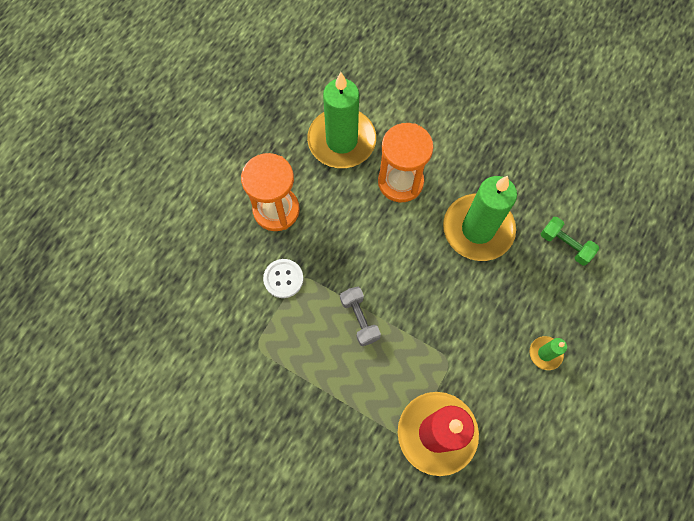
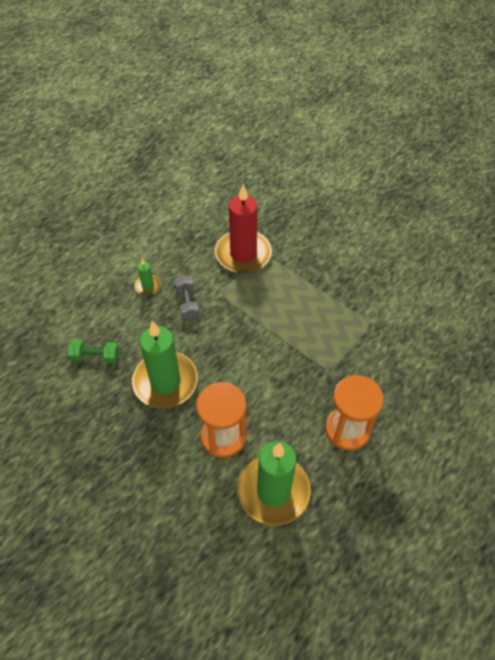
camera: 170 degrees left, 15 degrees down
white button [263,259,303,298] -> none
grey dumbbell [340,287,381,346] -> grey dumbbell moved to [175,275,199,320]
green dumbbell [540,217,599,265] -> green dumbbell turned 45 degrees counterclockwise [68,340,119,364]

